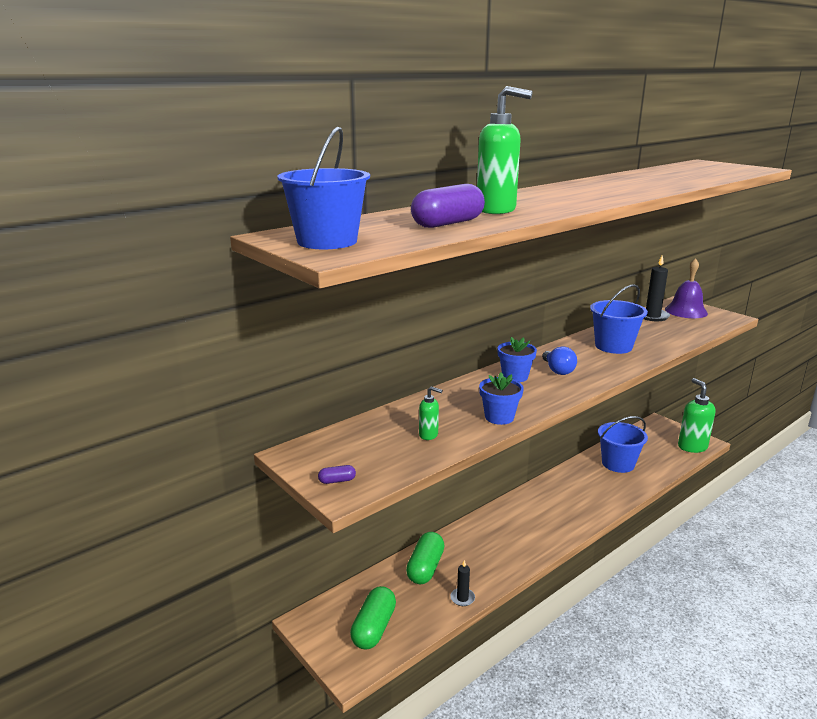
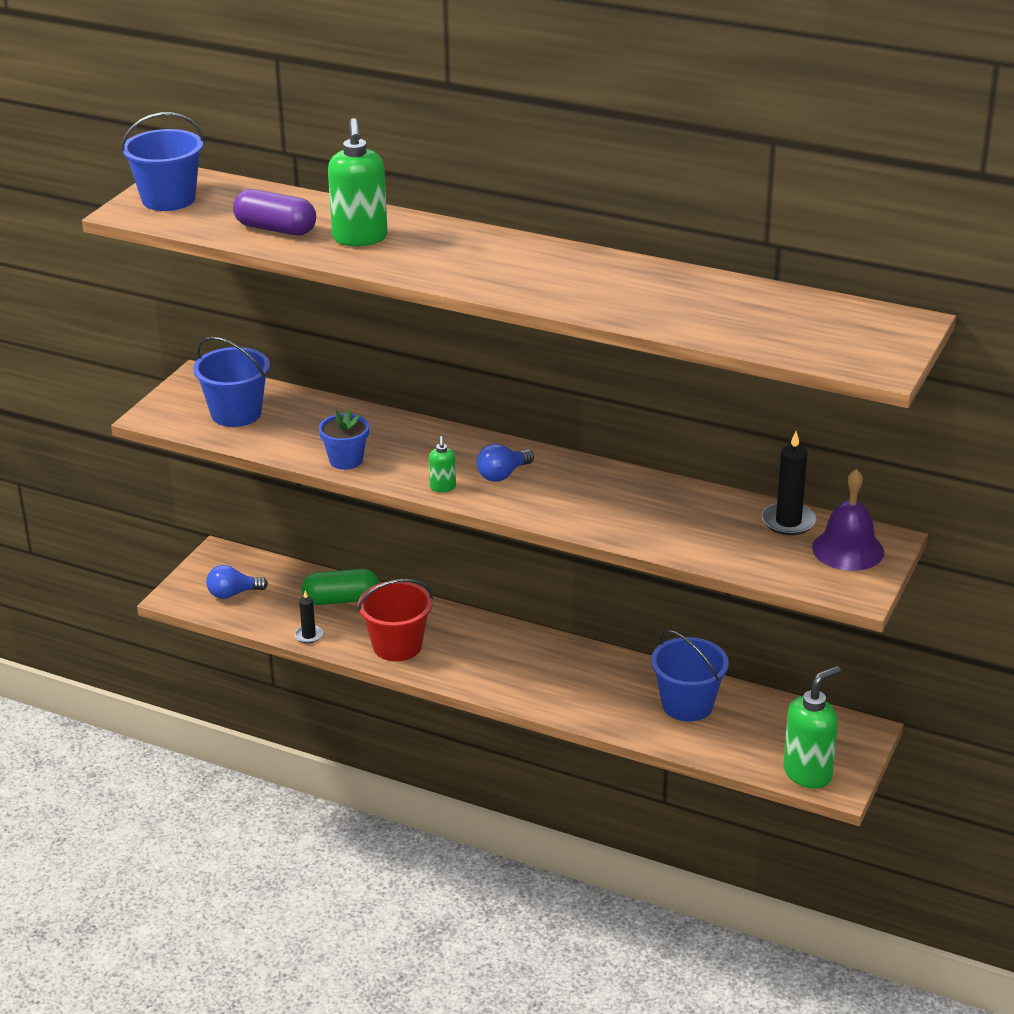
camera: 65 degrees right, 10 degrees up
purple capsule [318,465,356,484] -> none
green capsule [350,586,396,649] -> blue light bulb [206,565,268,599]
green soap dispenser [419,386,443,440] -> green soap dispenser moved to [429,436,456,492]
blue flower pot [498,337,537,382] -> none
blue bucket [590,284,648,354] -> blue bucket moved to [193,337,270,427]
none -> red bucket [357,579,433,661]

